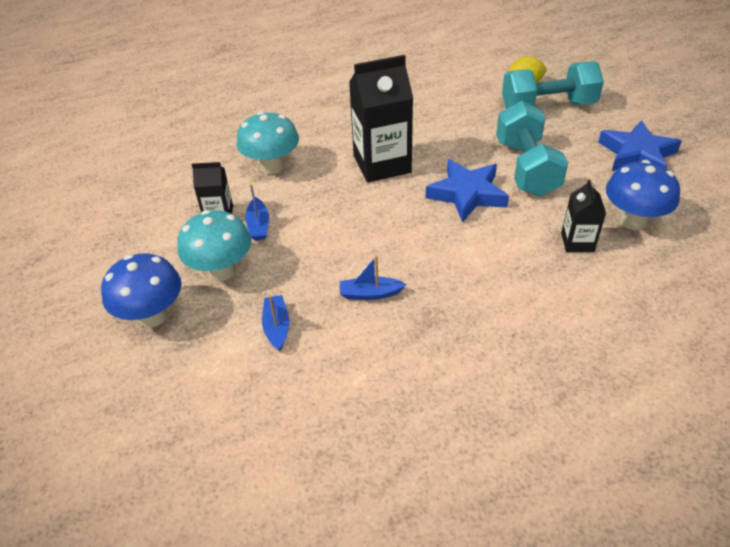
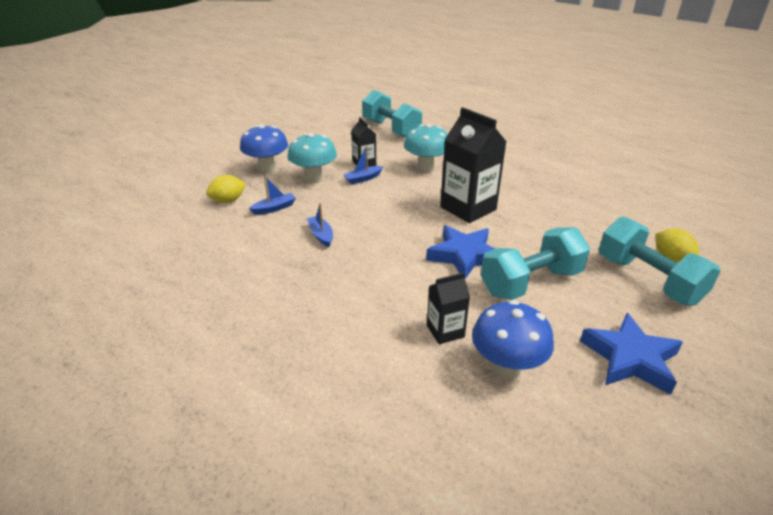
camera: 65 degrees right, 10 degrees down
none -> yellow lemon [206,175,246,203]
none -> turquoise dumbbell [362,90,422,137]

